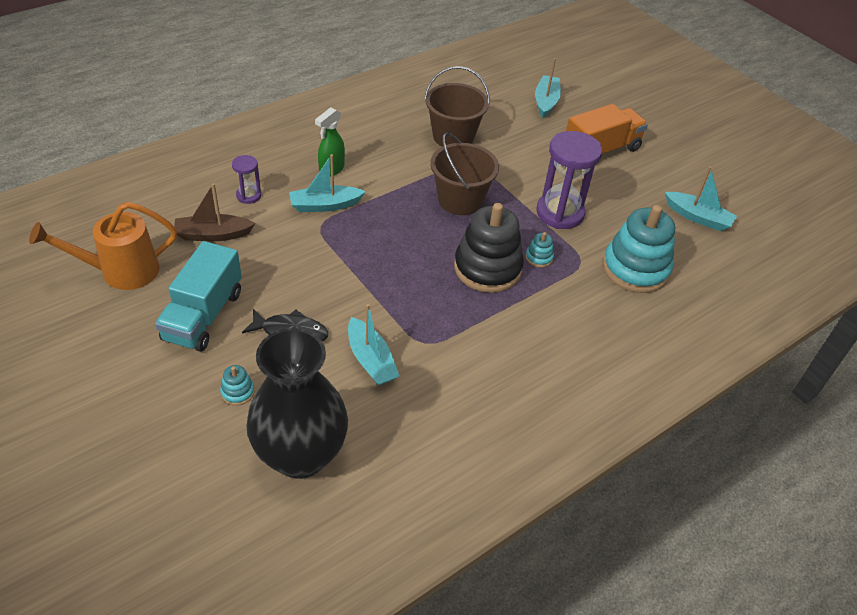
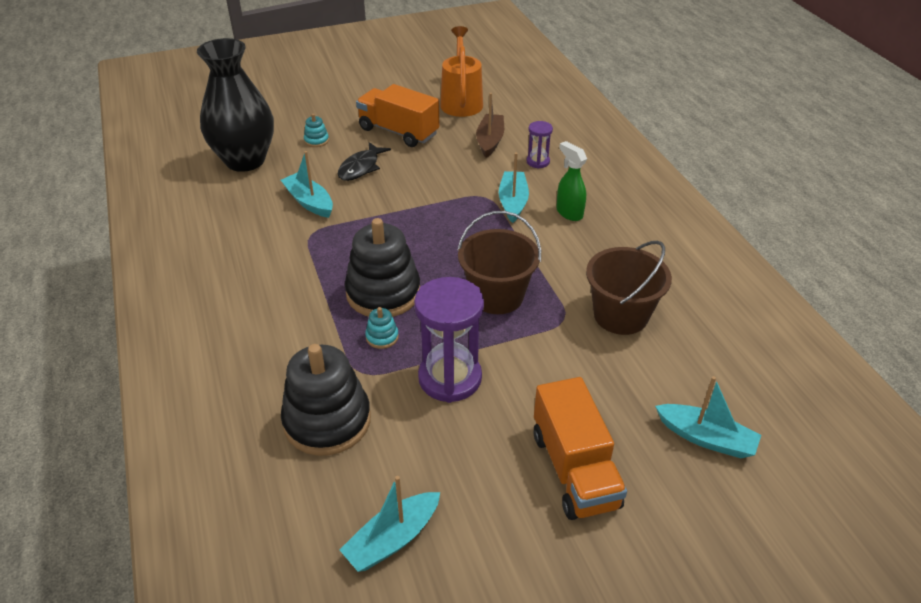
camera: 110 degrees right, 5 degrees down
turquoise truck [155,241,242,352] -> orange truck [356,84,439,147]
turquoise boat [348,304,400,386] -> turquoise boat turned 60 degrees clockwise [281,151,333,218]
turquoise stacking toy [603,205,675,293] -> black stacking toy [281,344,371,456]

